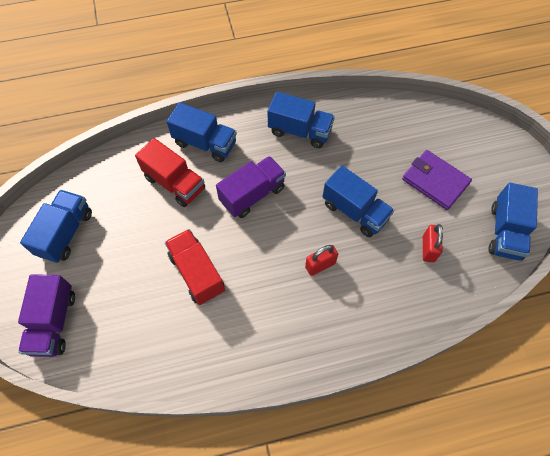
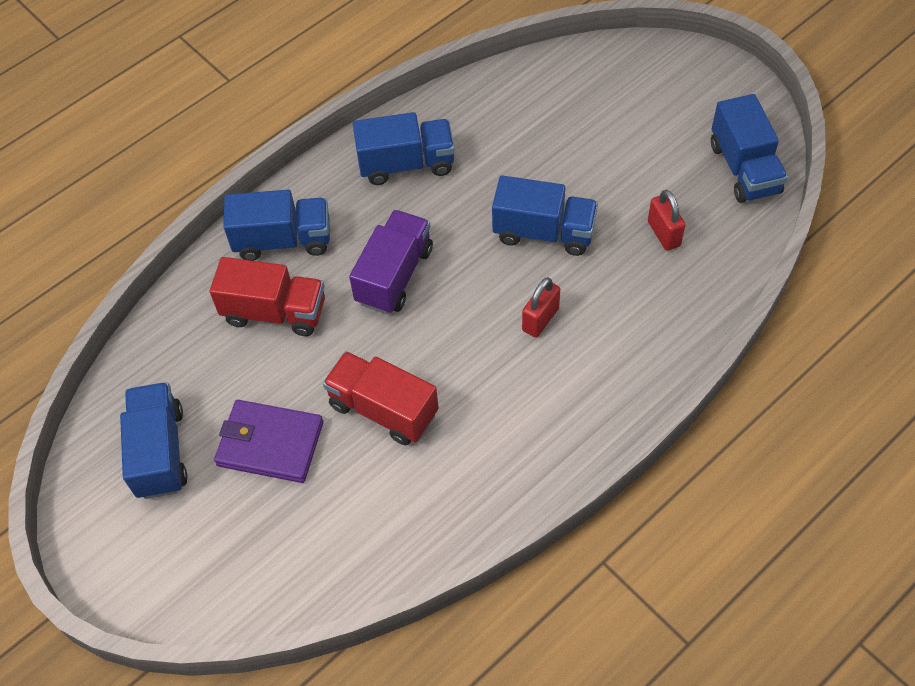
camera: 25 degrees left, 5 degrees down
purple truck [18,274,75,357] -> none
purple wallet [402,150,472,210] -> purple wallet moved to [214,400,323,483]

